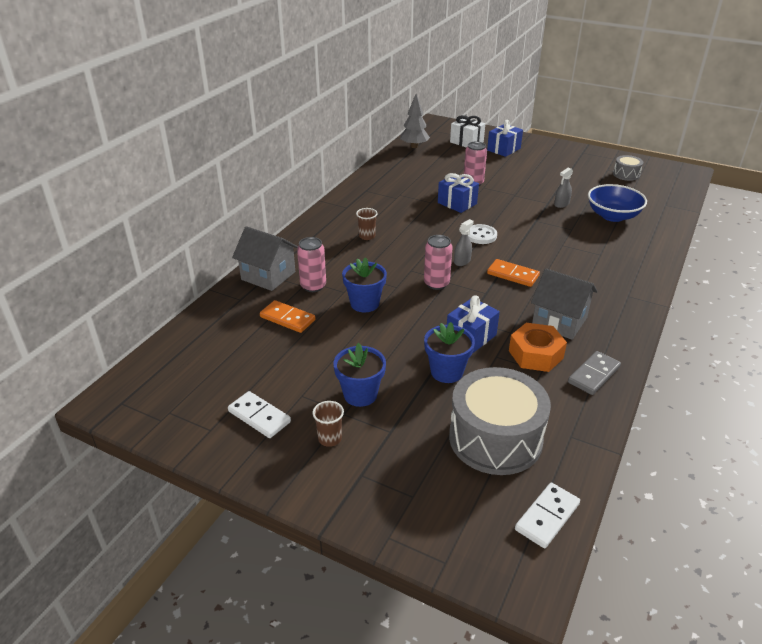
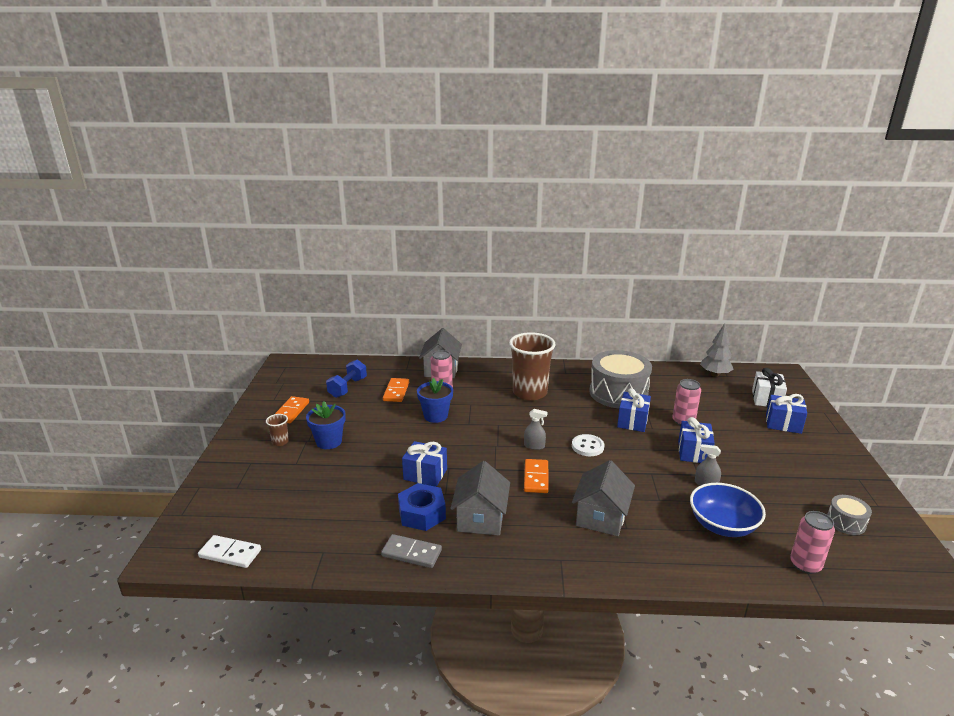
camera: 65 degrees right, 10 degrees down
white domino [228,391,291,438] -> orange domino [275,396,309,423]
brown cup [356,208,378,240] -> brown cup [509,332,555,400], size x2.36
pink can [424,235,453,290] -> pink can moved to [790,511,835,574]
blue flower pot [424,322,475,383] -> none
grey drum [449,367,551,475] -> grey drum moved to [589,350,652,409]
orange nut [509,323,567,372] -> blue nut [398,483,446,531]
none -> blue dumbbell [326,360,367,398]
none -> grey house [572,460,635,536]
none -> blue gift [678,417,715,463]

